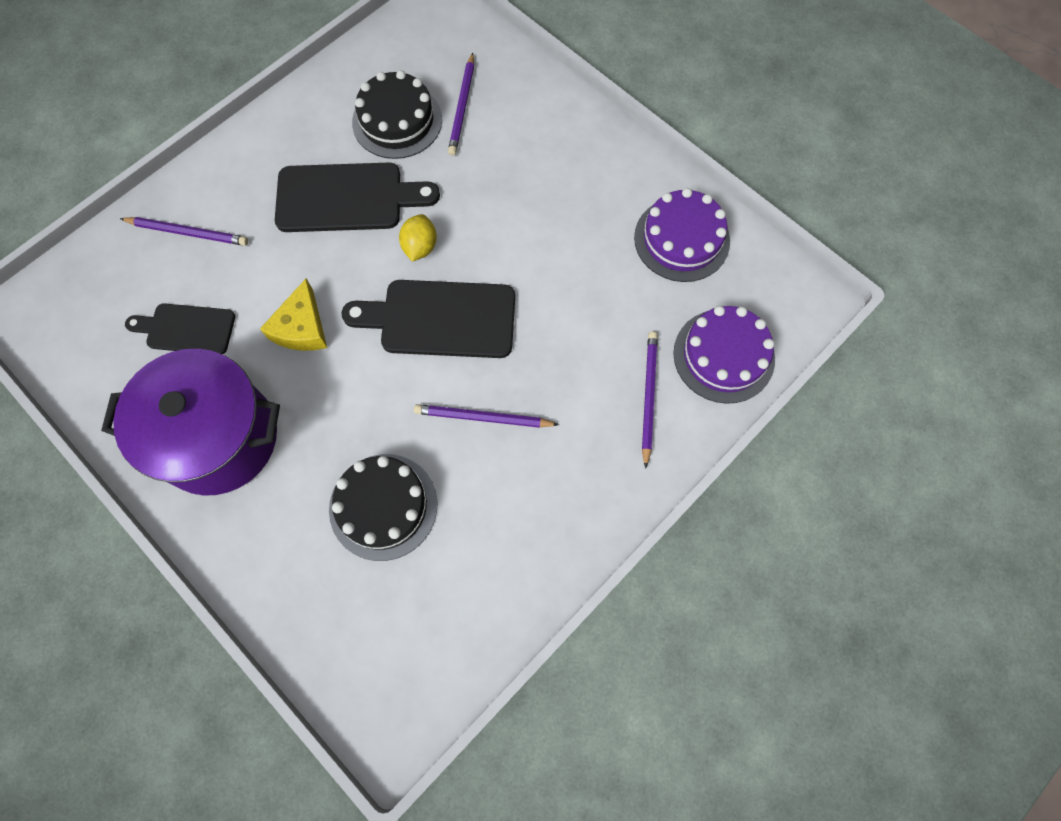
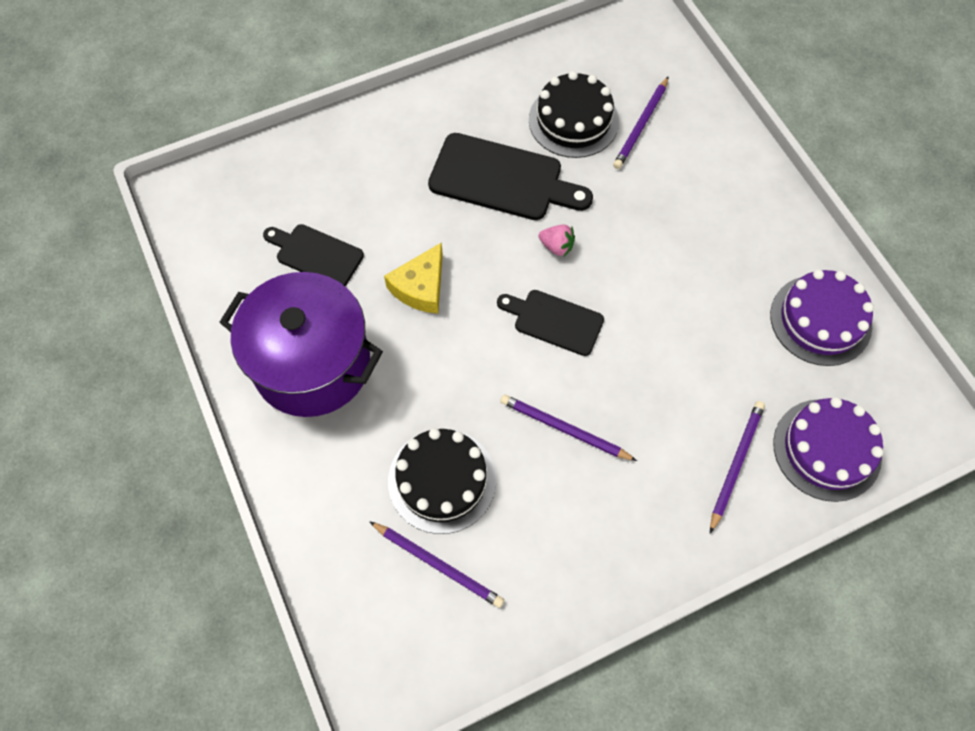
camera: 20 degrees right, 5 degrees down
purple pencil [120,217,248,246] -> purple pencil moved to [369,521,504,608]
black cutting board [342,280,515,358] -> black cutting board [497,290,604,356], size x0.62
yellow lemon [399,214,437,262] -> pink strawberry [539,224,575,257]

